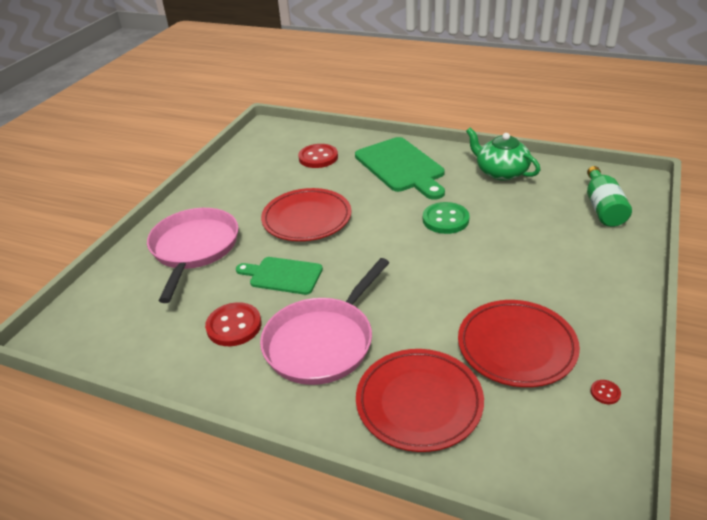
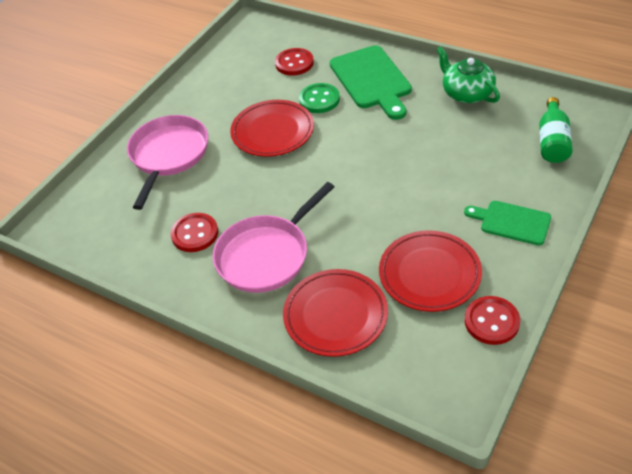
camera: 10 degrees right, 10 degrees up
green cutting board [236,257,323,295] -> green cutting board moved to [464,201,551,245]
green button [423,202,470,234] -> green button moved to [299,83,340,113]
red button [591,380,621,404] -> red button [465,296,520,345], size x2.26

